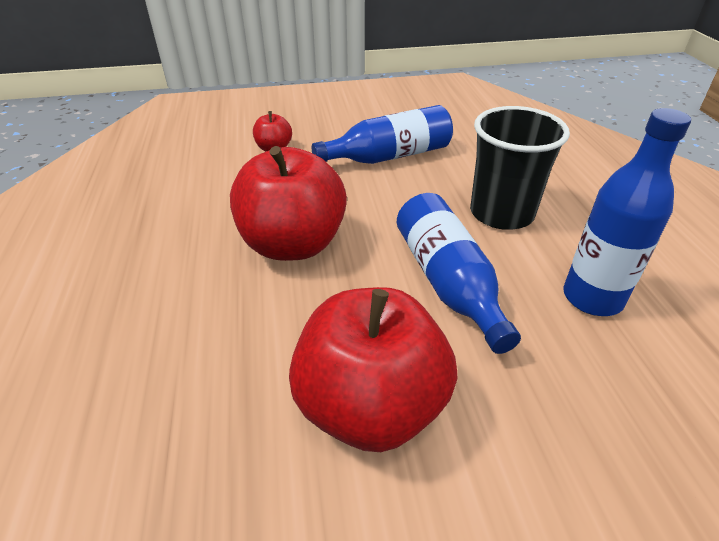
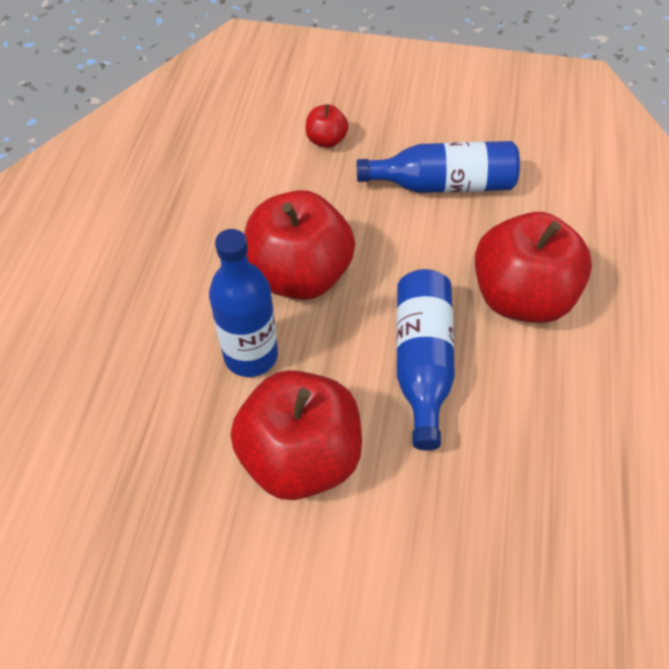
camera: 20 degrees right, 15 degrees up
black cup [470,106,570,230] -> red apple [475,212,592,323]
blue bottle [563,108,691,316] -> blue bottle moved to [209,229,278,377]

